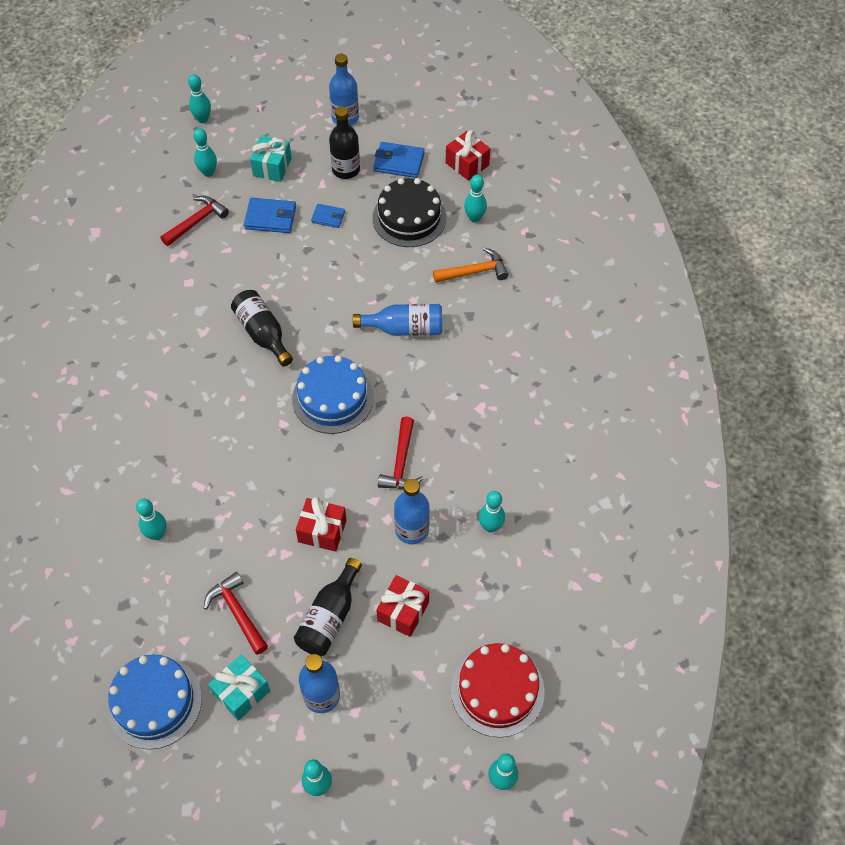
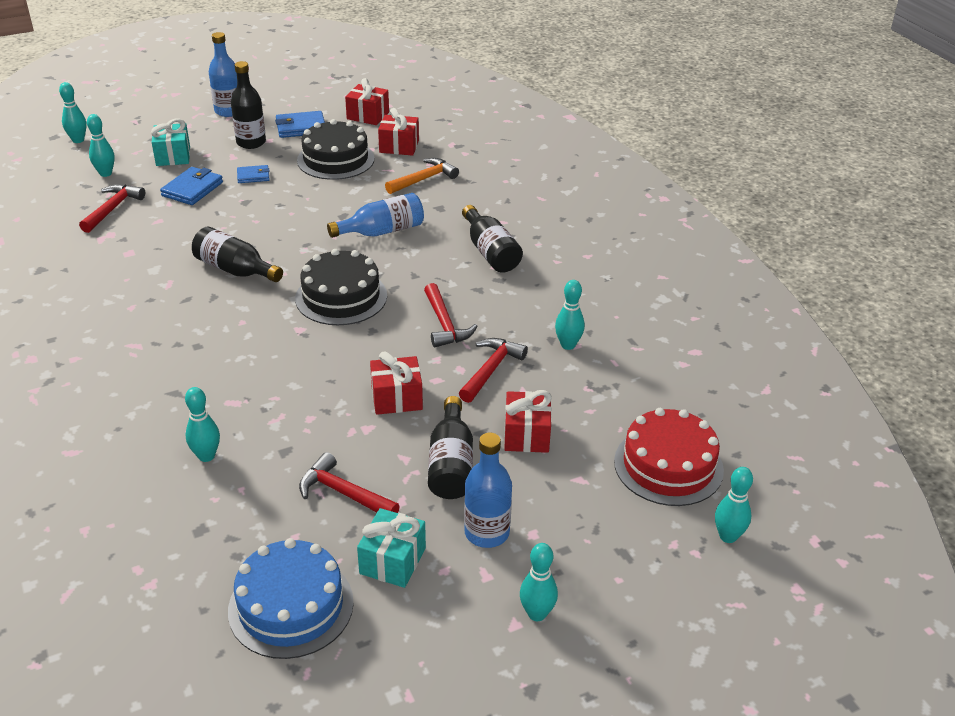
camera: 25 degrees left, 20 degrees down
blue wallet [244,198,296,233] -> blue wallet turned 45 degrees counterclockwise [160,167,223,205]
blue cake [292,355,374,434] -> black cake [295,249,387,325]
blue bottle [394,479,430,544] -> red hammer [459,338,528,403]
turquoise bowling pin [464,175,487,223] -> red gift [378,108,419,156]
none -> black bottle [462,205,523,273]

